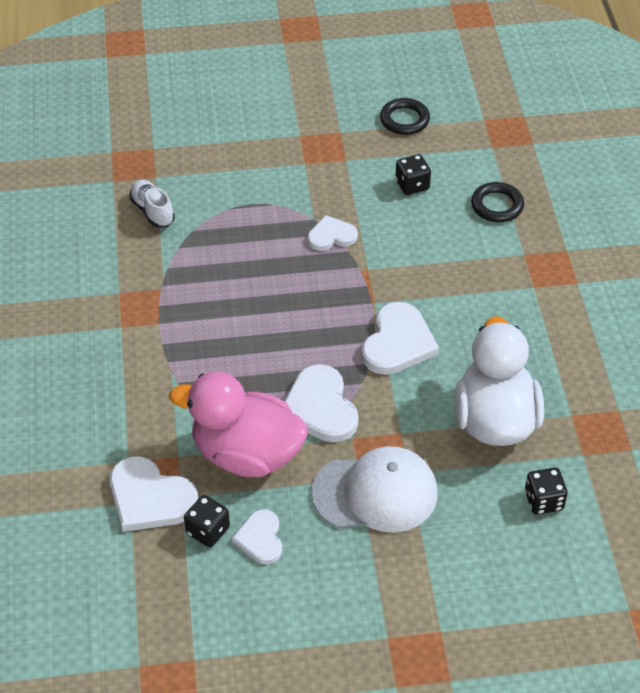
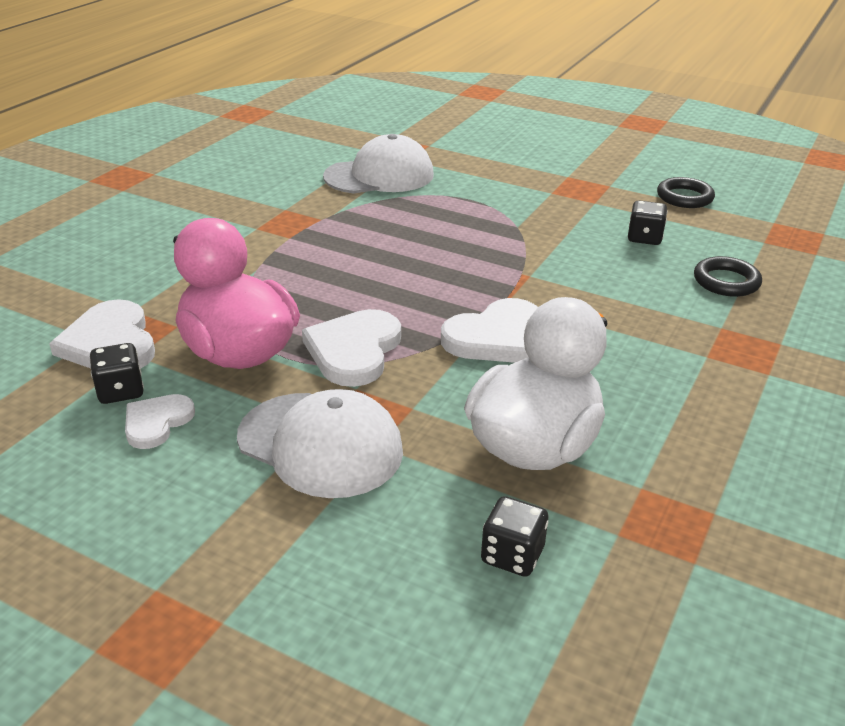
camera: 35 degrees right, 15 degrees down
white shoe [129,180,175,228] -> white cap [323,134,434,193]
white heart [308,215,358,251] -> none

